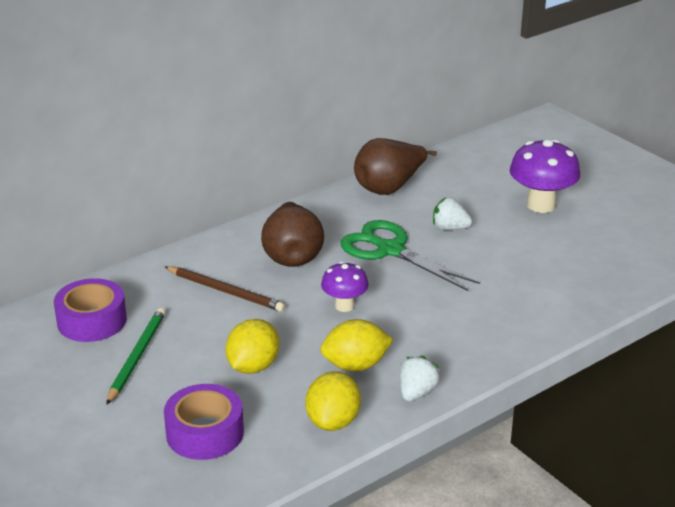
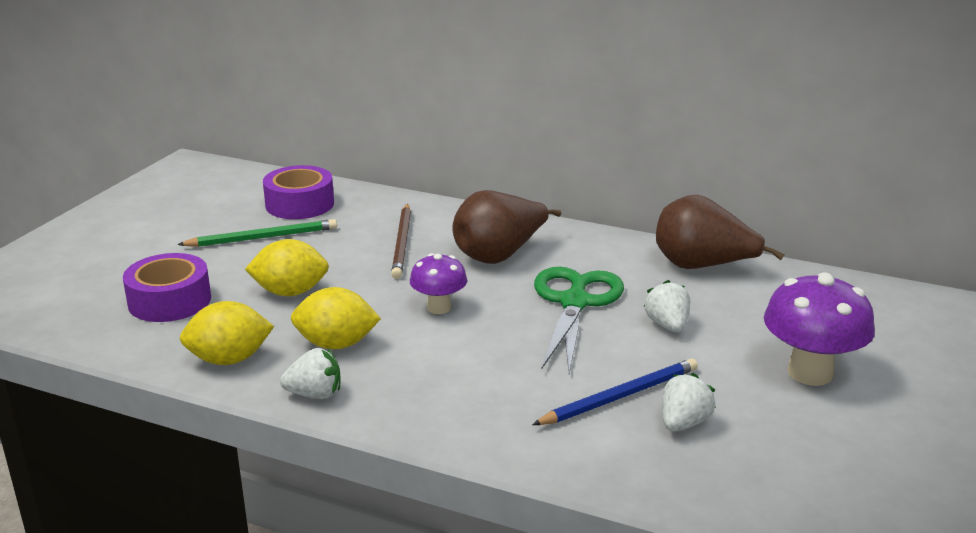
camera: 60 degrees right, 5 degrees down
yellow lemon [320,319,393,371] -> yellow lemon turned 45 degrees counterclockwise [291,287,381,350]
none -> blue pencil [532,358,698,425]
none -> white strawberry [662,373,716,432]

